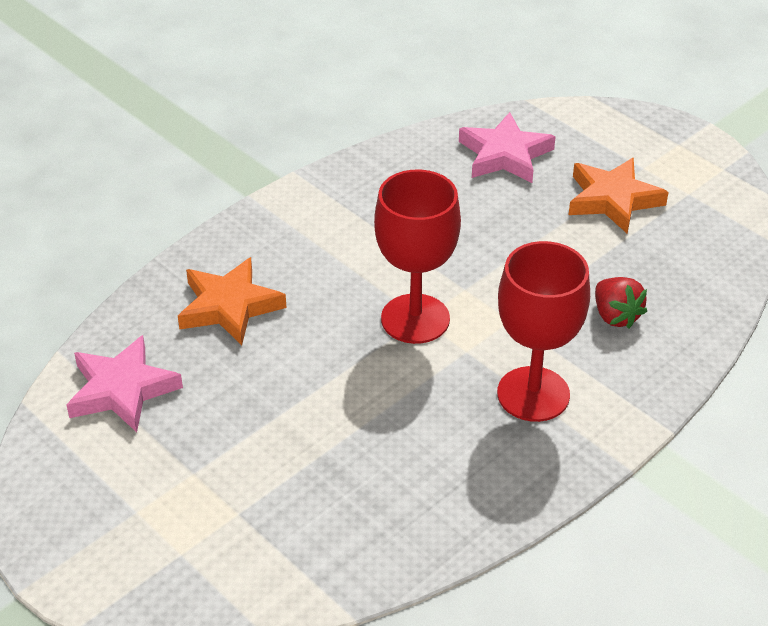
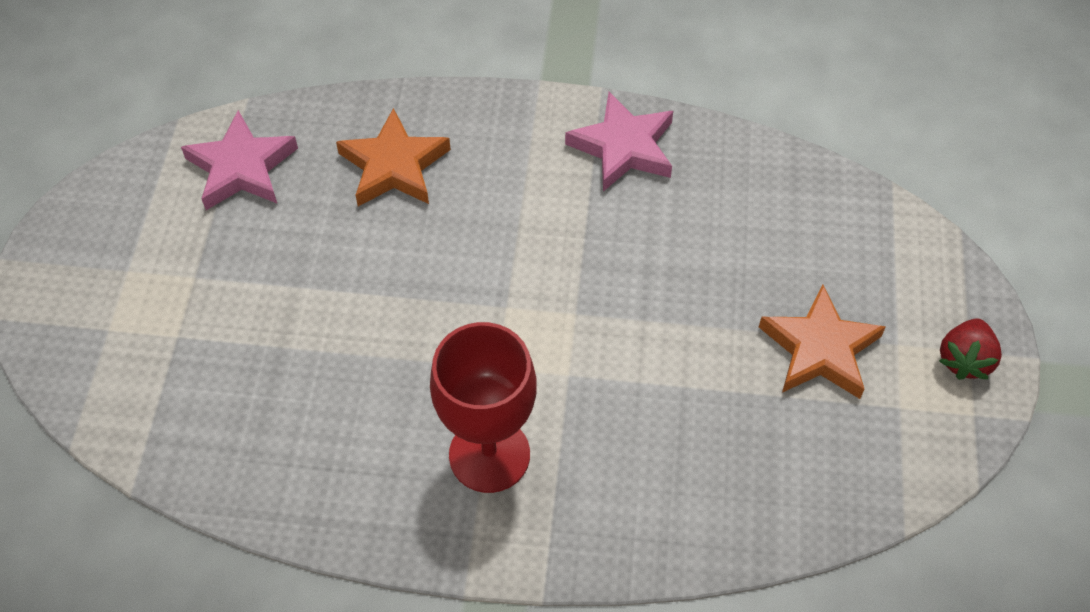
camera: 50 degrees right, 15 degrees up
red goblet [374,169,461,344] -> none
pink star [459,112,556,183] -> pink star moved to [565,92,673,192]
red strawberry [595,277,647,329] -> red strawberry moved to [939,318,1002,380]

